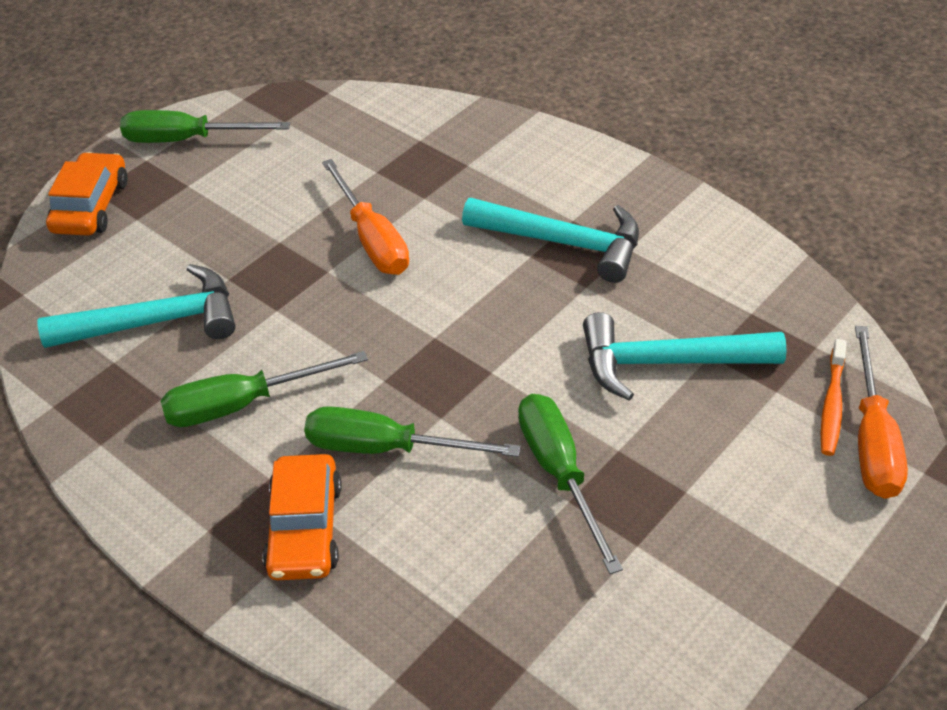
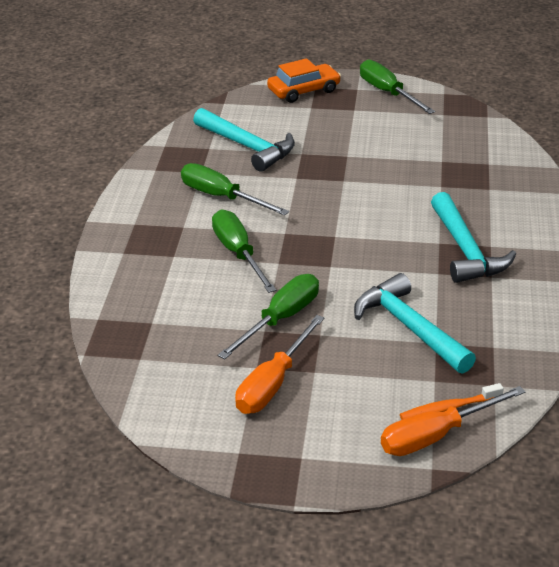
camera: 55 degrees right, 10 degrees down
orange car [262,454,342,580] -> none
orange screwdriver [322,159,409,275] -> orange screwdriver moved to [235,315,324,414]

